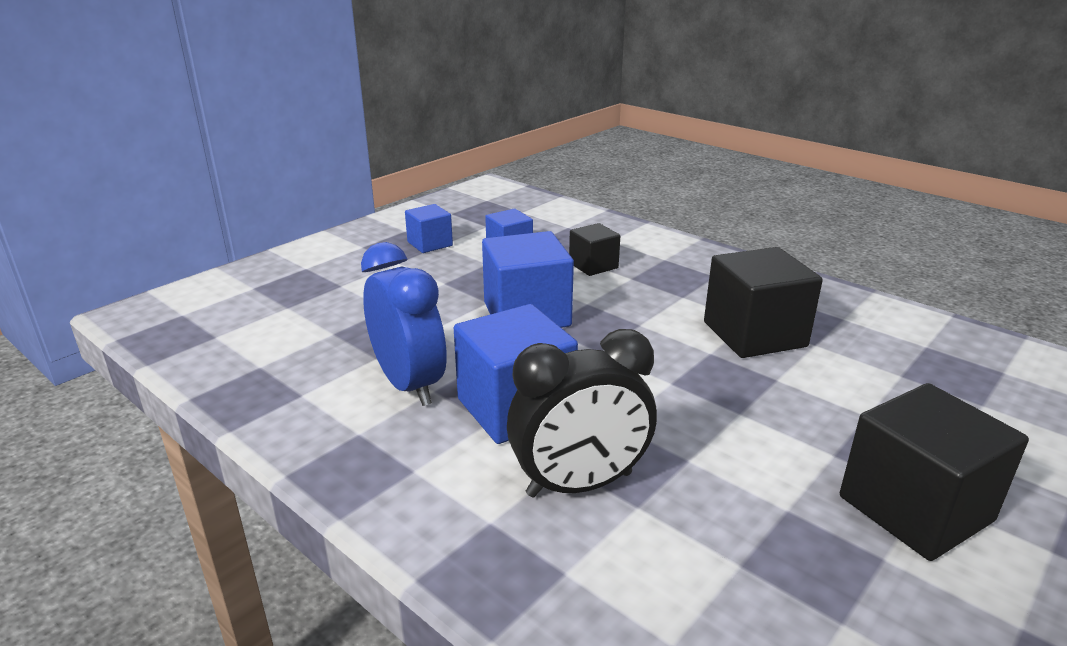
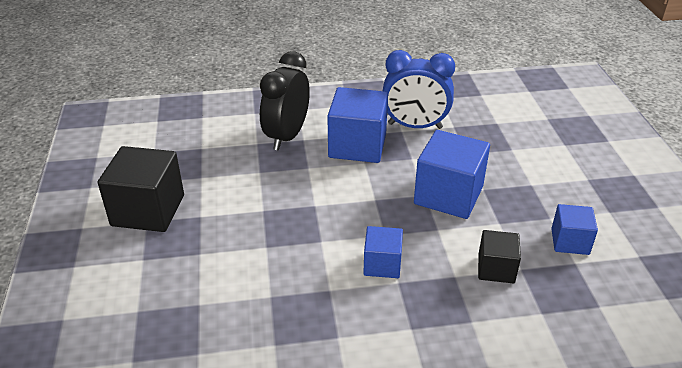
camera: 130 degrees right, 10 degrees up
blue cube [405,204,453,253] -> blue cube moved to [363,226,403,278]
black cube [704,247,823,358] -> none

